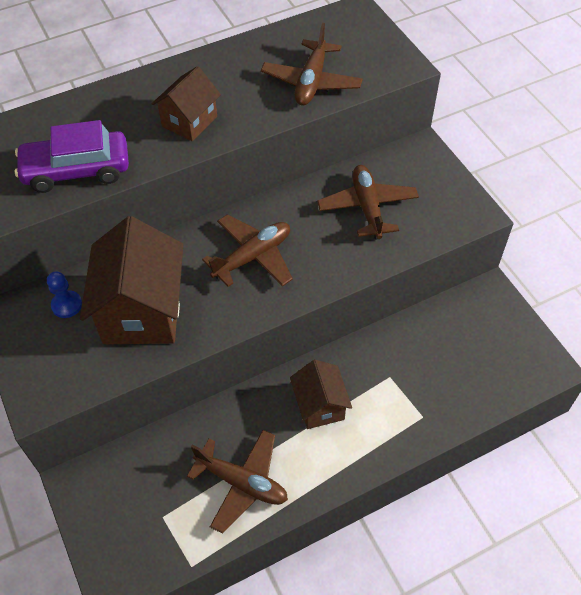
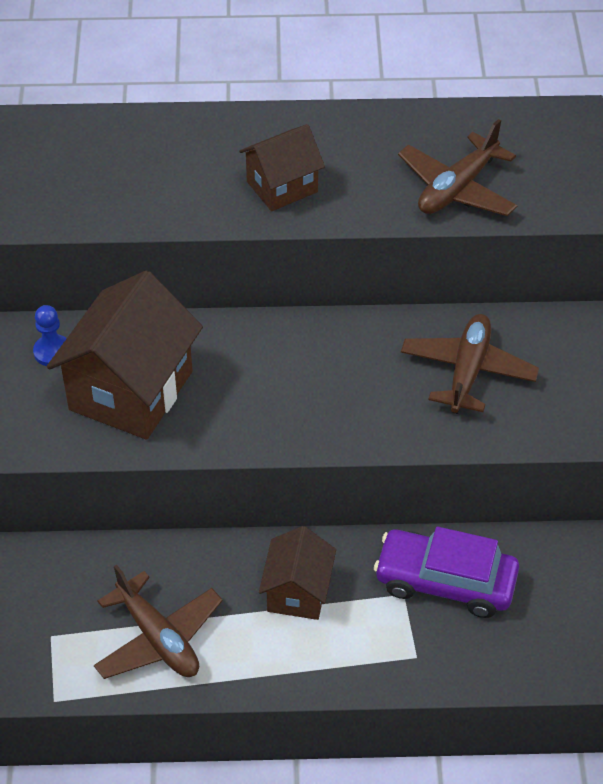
camera: 25 degrees right, 5 degrees down
purple car [15,120,129,193] -> purple car moved to [374,527,519,618]
brown plane [202,214,293,287] -> none

